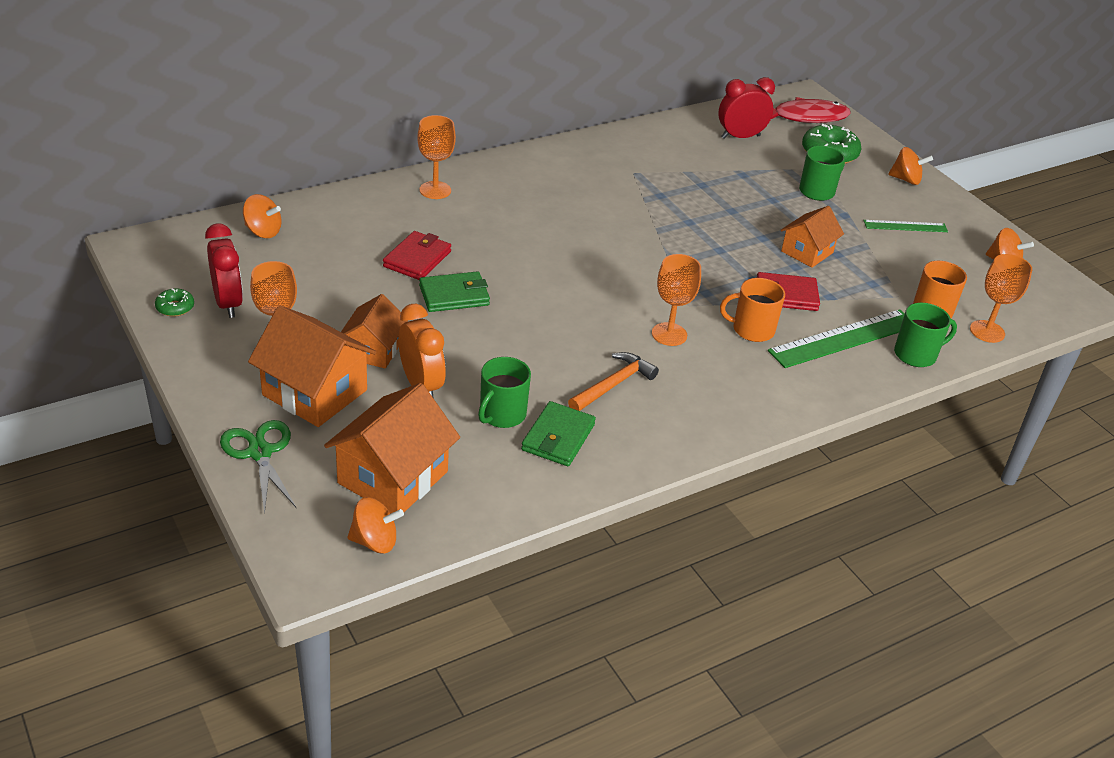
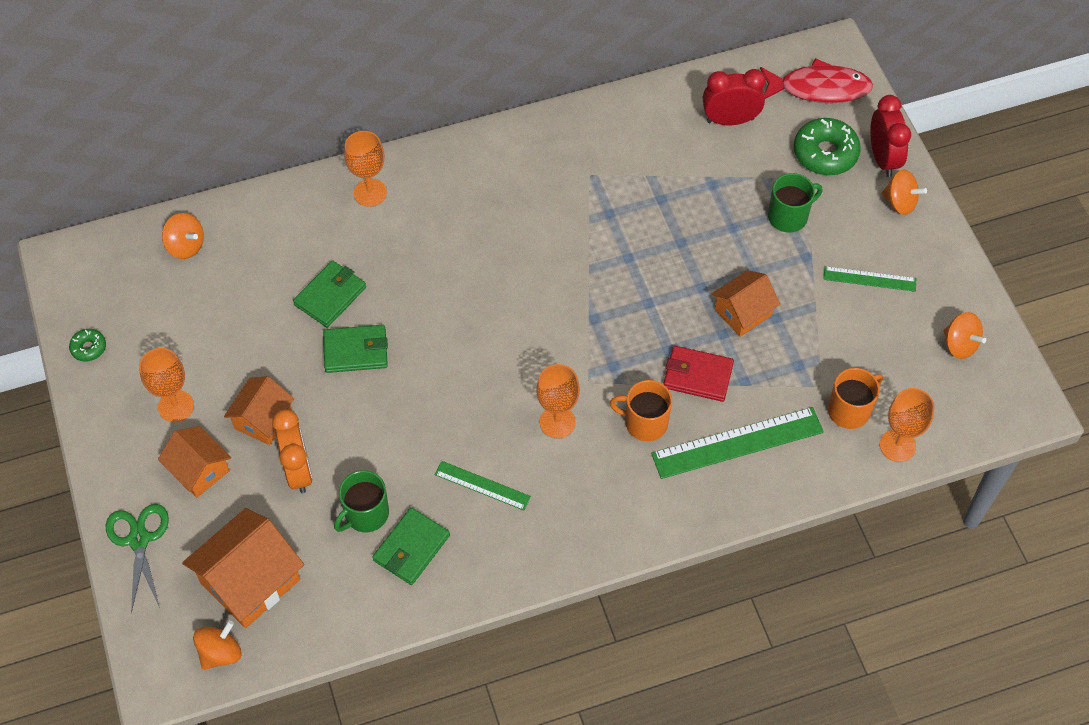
camera: 15 degrees right, 20 degrees up
red clock [205,223,243,318] -> red clock moved to [870,95,911,177]
orange house [248,306,376,427] -> orange house [158,426,231,498], size x0.63
orange spinning top [347,497,404,553] -> orange spinning top turned 60 degrees counterclockwise [193,620,241,670]
red wallet [383,231,451,280] -> green wallet [293,261,366,327]
orange hammer [568,352,659,411] -> green ruler [435,461,531,510]
green mug [894,303,957,367] -> none

